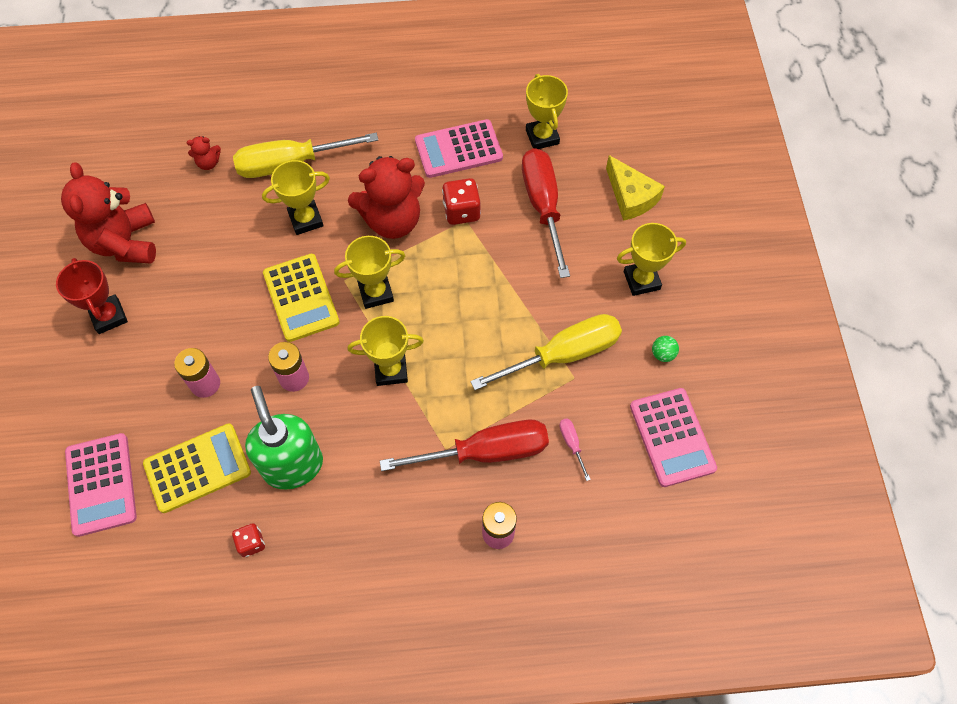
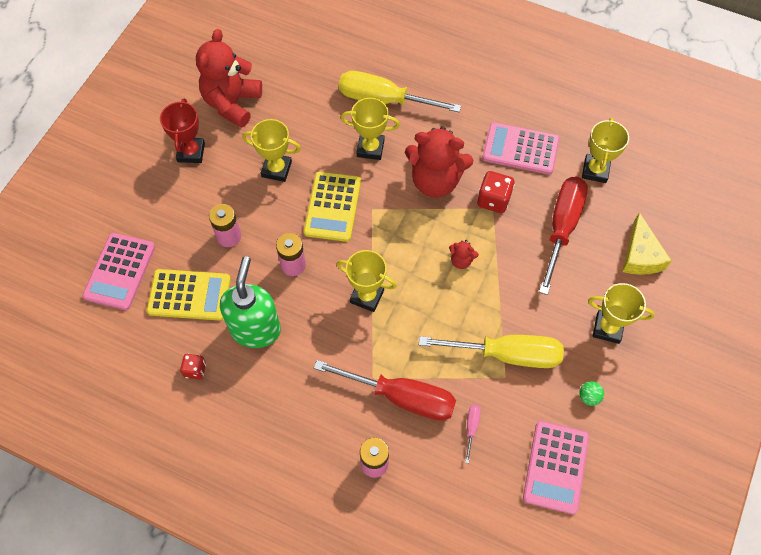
camera: 30 degrees right, 0 degrees up
red teddy bear [187,136,221,170] -> red teddy bear moved to [449,240,479,269]
yellow trophy [334,236,405,309] -> yellow trophy moved to [242,119,301,182]

